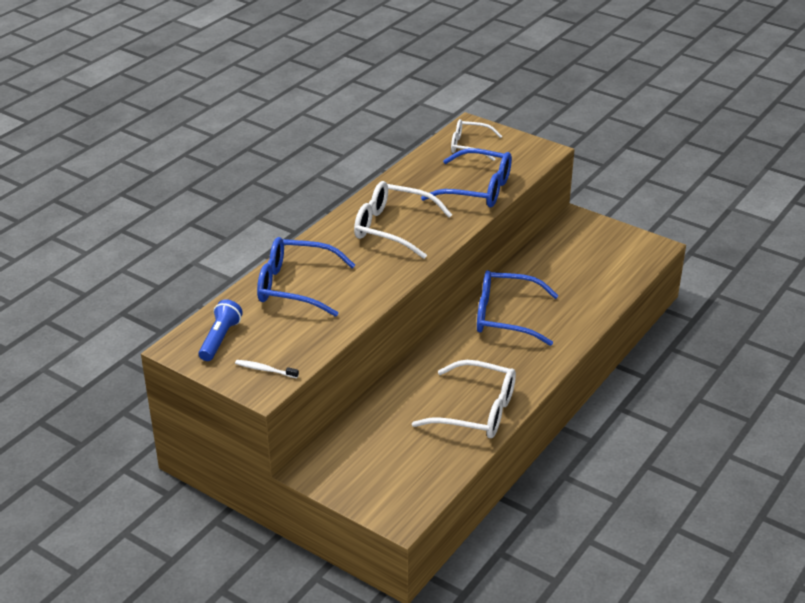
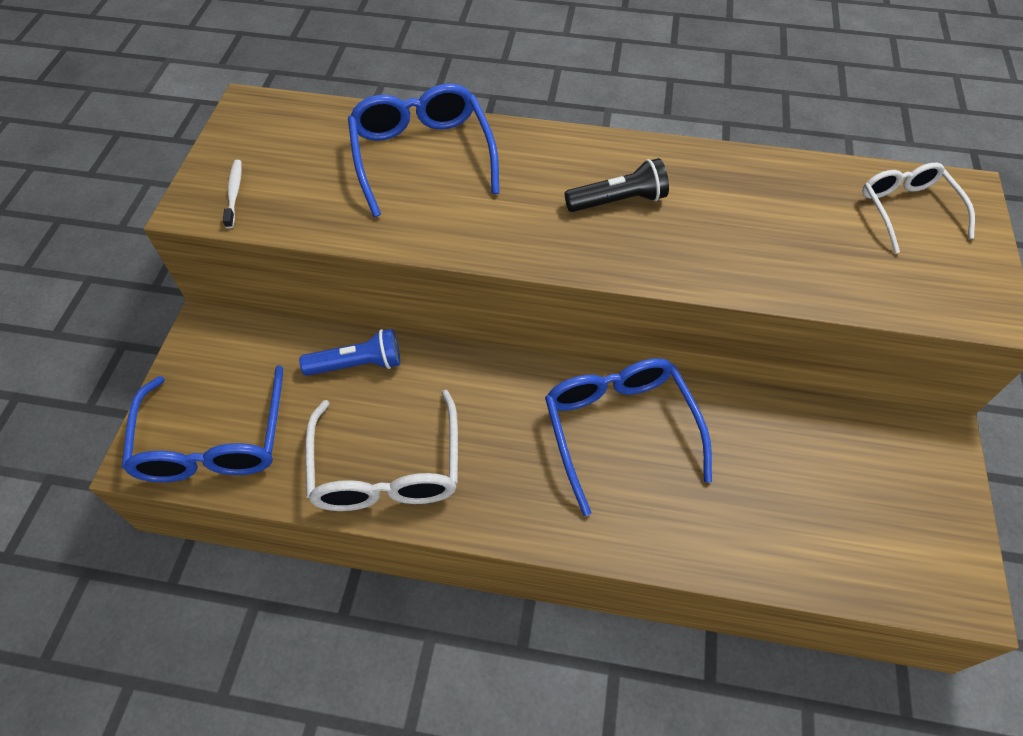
camera: 65 degrees right, 20 degrees up
blue flashlight [199,299,243,361] -> blue flashlight moved to [299,329,400,376]
white glasses [354,181,452,259] -> black flashlight [565,158,669,212]
blue glasses [421,148,512,208] -> blue glasses moved to [121,365,283,482]

